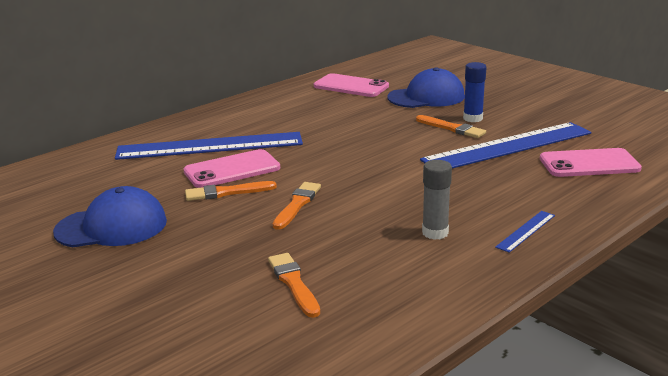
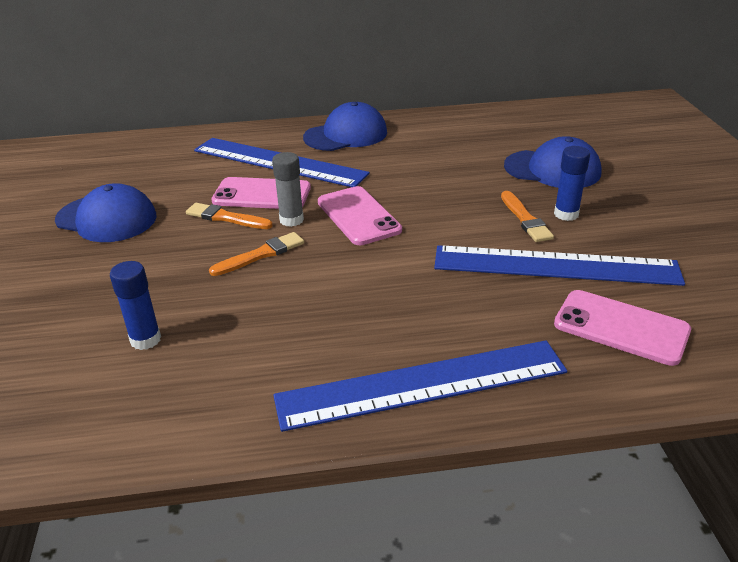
camera: 35 degrees right, 10 degrees up
orange brush [268,253,320,318] -> blue glue stick [110,261,161,350]
pink phone [314,73,389,97] -> pink phone moved to [318,186,402,245]
grey glue stick [422,160,452,240] -> grey glue stick moved to [272,152,304,227]
blue ruler [495,211,555,253] -> blue ruler [273,340,567,432], size x2.49
none -> blue cap [303,102,387,151]

